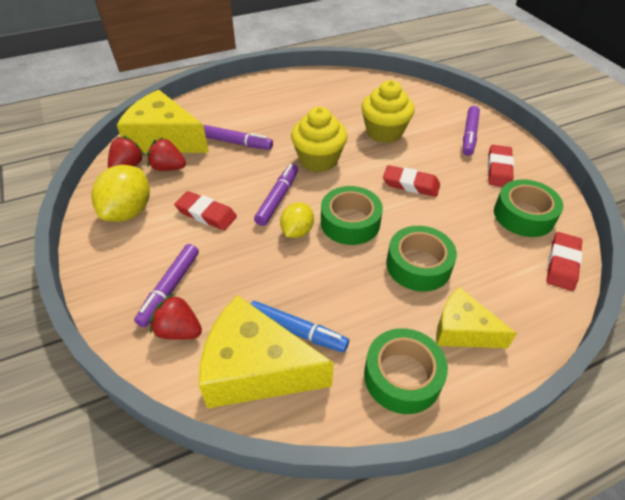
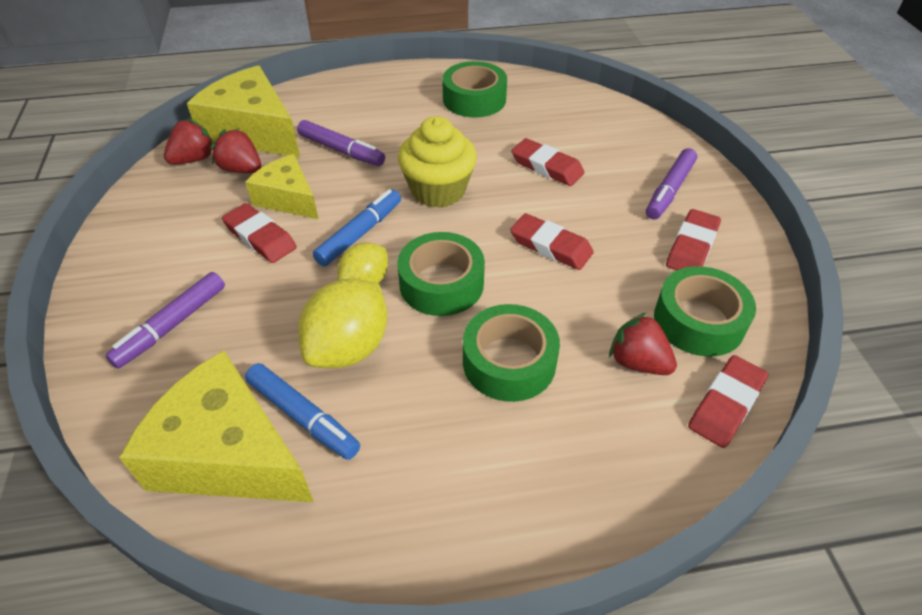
camera: 15 degrees right, 0 degrees up
yellow lemon [91,165,150,222] -> yellow lemon moved to [298,279,387,368]
red strawberry [150,293,202,340] -> red strawberry moved to [609,312,677,375]
purple marker [254,164,298,226] -> blue marker [313,189,401,266]
yellow cupcake [361,80,414,143] -> red eraser [511,138,584,186]
green tape [364,328,448,414] -> green tape moved to [442,61,507,117]
yellow cheese [436,287,517,348] -> yellow cheese moved to [245,154,318,219]

